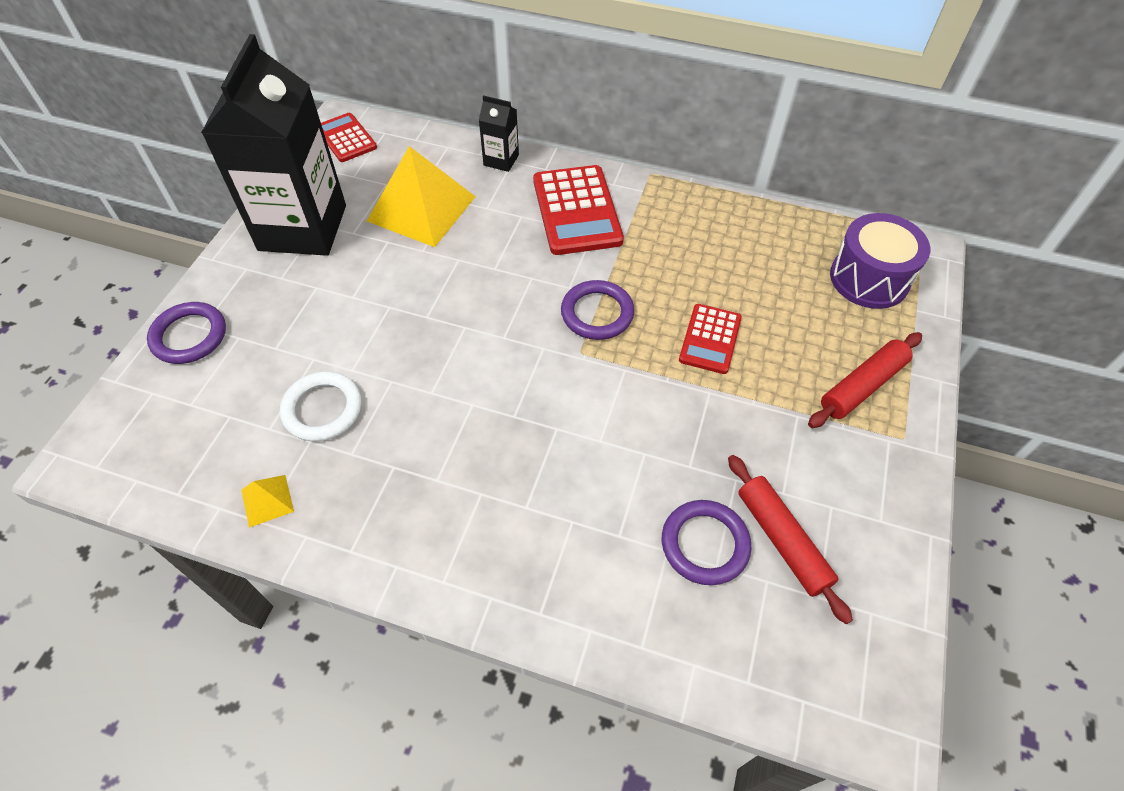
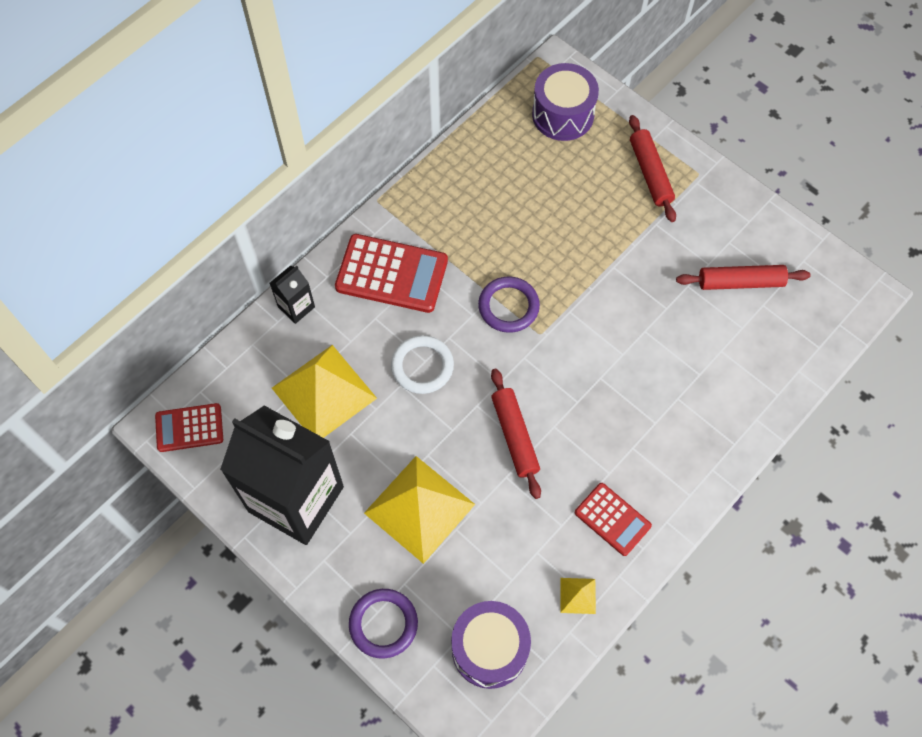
camera: 65 degrees left, 10 degrees up
white ring [280,371,361,441] -> white ring moved to [391,335,454,394]
purple ring [662,500,752,585] -> none
red calculator [679,304,742,374] -> red calculator moved to [575,483,652,556]
none -> yellow pyramid [364,456,475,564]
none -> purple drum [451,601,531,689]
none -> red rolling pin [491,369,541,499]

